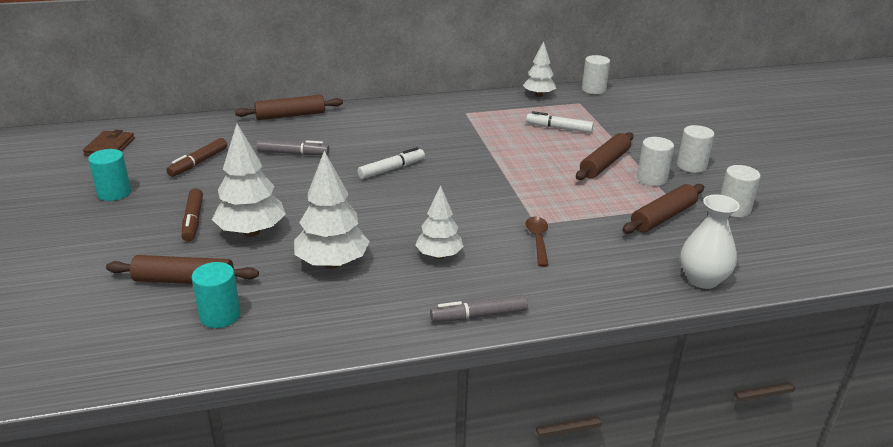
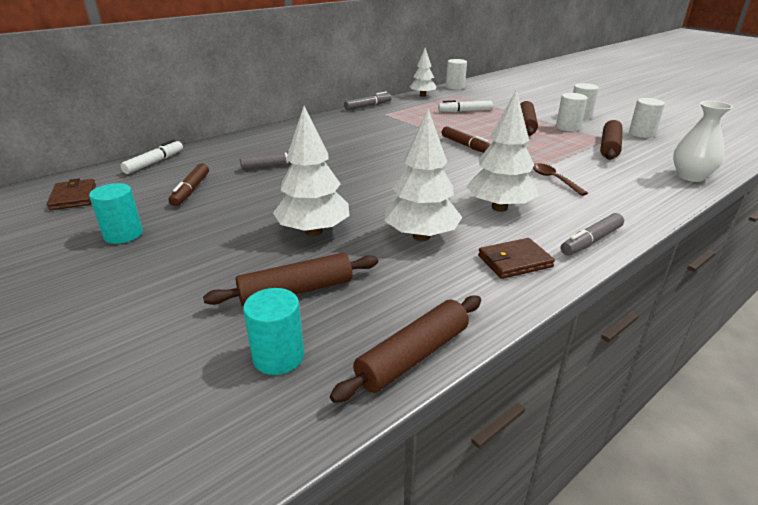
camera: 25 degrees left, 0 degrees up
brown marker [182,188,203,242] -> brown marker moved to [442,126,491,153]
turquoise cylinder [191,262,240,328] -> turquoise cylinder moved to [243,288,304,375]
brown rolling pin [235,95,343,120] -> brown rolling pin moved to [330,295,481,403]
white marker [357,147,425,179] -> white marker moved to [120,139,183,174]
white tree [415,185,464,259] -> white tree [466,89,539,212], size x1.53
none -> grey marker [344,91,392,110]
none -> brown wallet [478,238,555,279]

